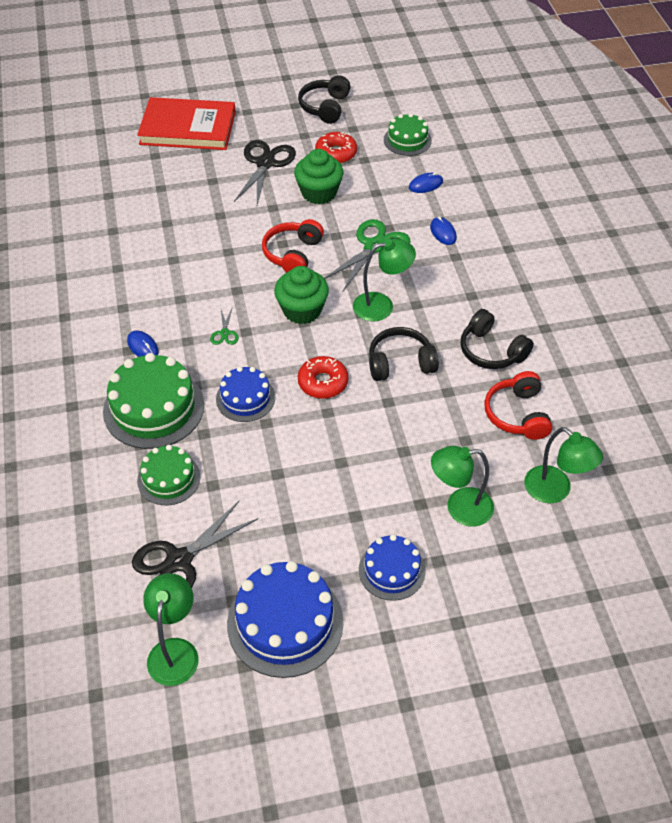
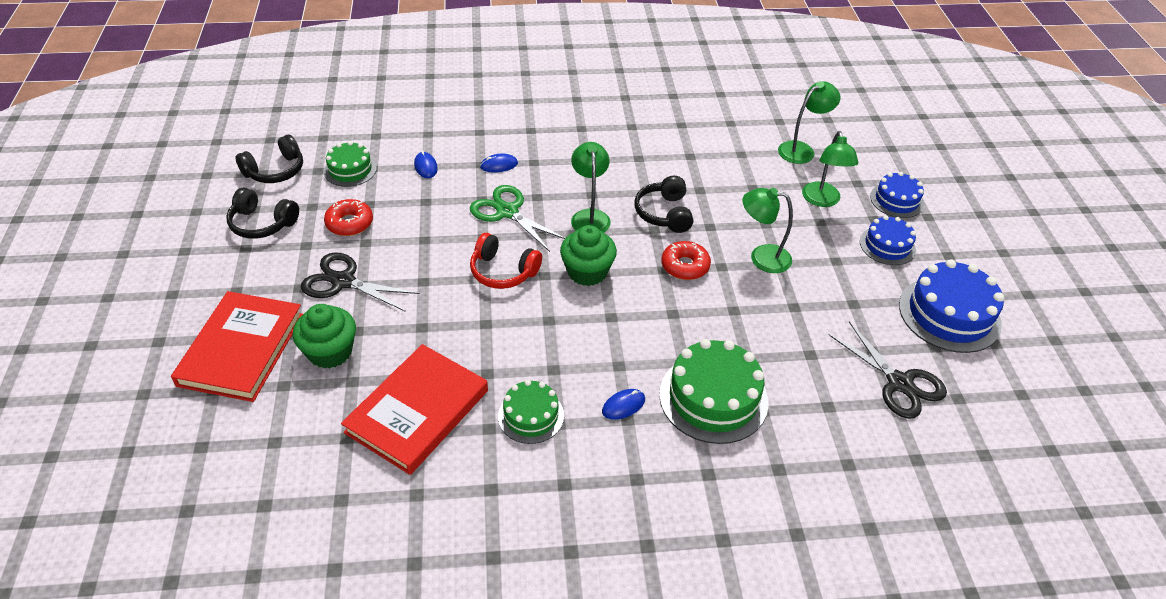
camera: 85 degrees left, 5 degrees down
green cake [137,445,200,505] -> green cake moved to [498,380,564,444]
green lamp [143,573,199,686] -> green lamp moved to [743,188,793,273]
green scissors [210,309,239,345] -> none
blue cake [216,366,275,422] -> blue cake moved to [870,172,924,218]
green cupcake [294,149,343,204] -> green cupcake moved to [293,304,356,369]
black headphones [460,309,534,369] -> black headphones moved to [235,134,303,183]
red headphones [484,371,552,440] -> none
none -> red book [341,344,488,475]

